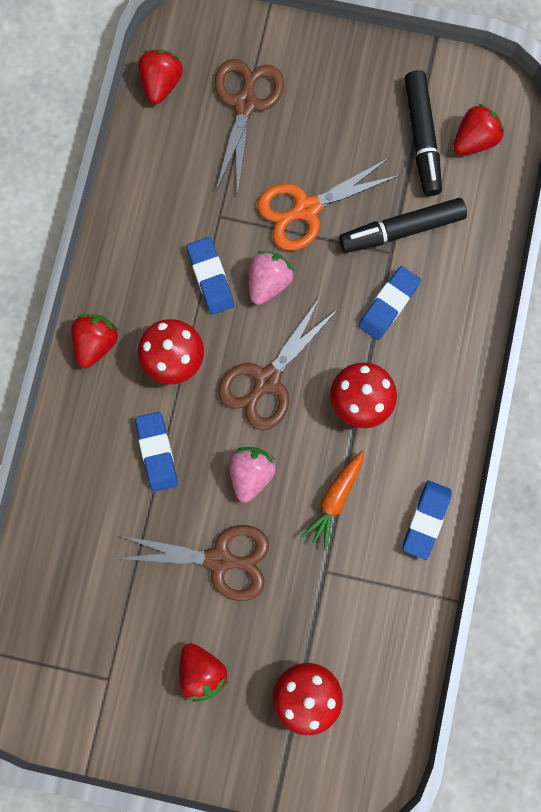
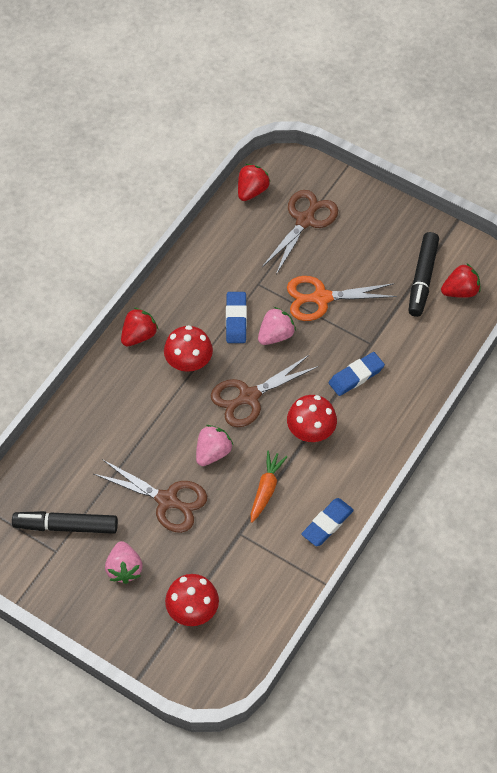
camera: 20 degrees right, 20 degrees down
blue eraser [135,412,178,492] -> none
red strawberry [179,643,229,702] -> pink strawberry [105,541,143,584]
orange carrot [301,450,364,550] -> orange carrot turned 150 degrees clockwise [251,450,287,523]
black marker [339,198,467,253] -> black marker moved to [12,511,118,534]

